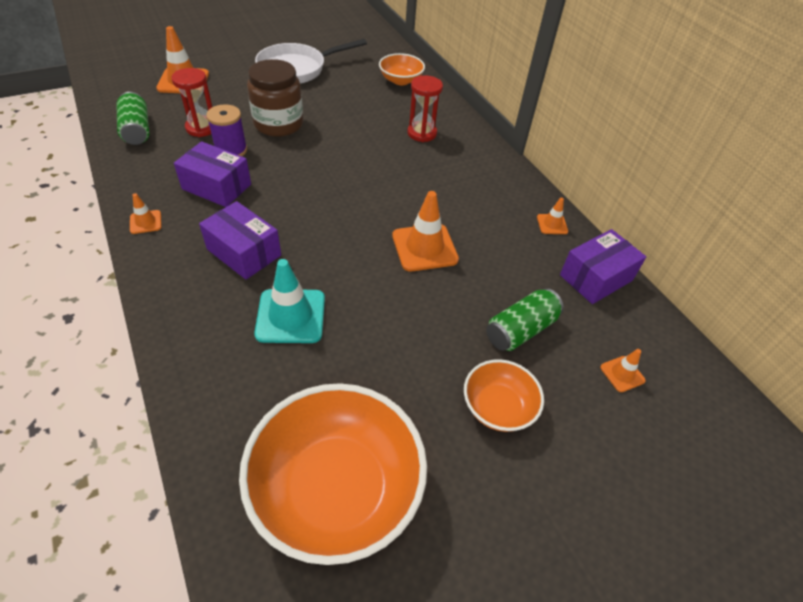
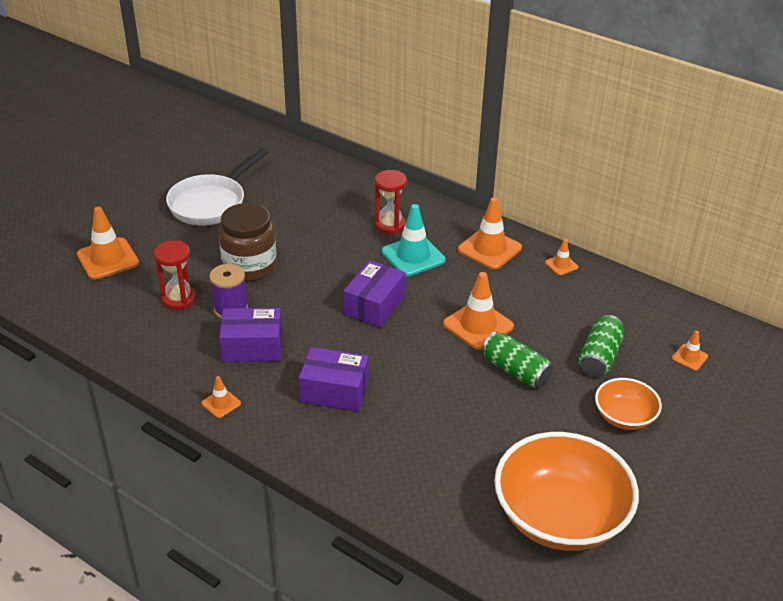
camera: 25 degrees left, 10 degrees down
green can [116,92,149,145] -> green can moved to [482,332,553,388]
turquoise traffic cone [254,259,325,343] -> turquoise traffic cone moved to [382,204,446,276]
orange bowl [379,53,425,85] -> none
purple box [560,229,646,304] -> purple box moved to [343,260,406,328]
none -> orange traffic cone [458,197,522,270]

